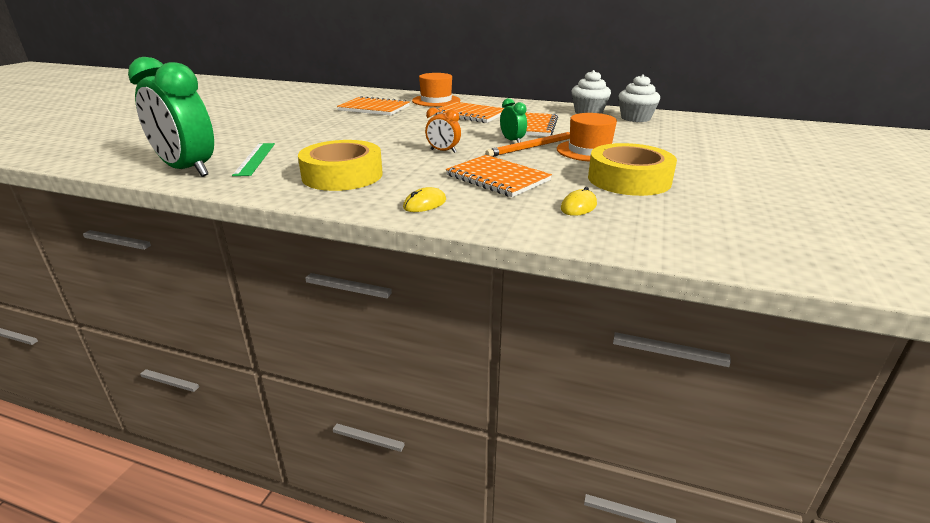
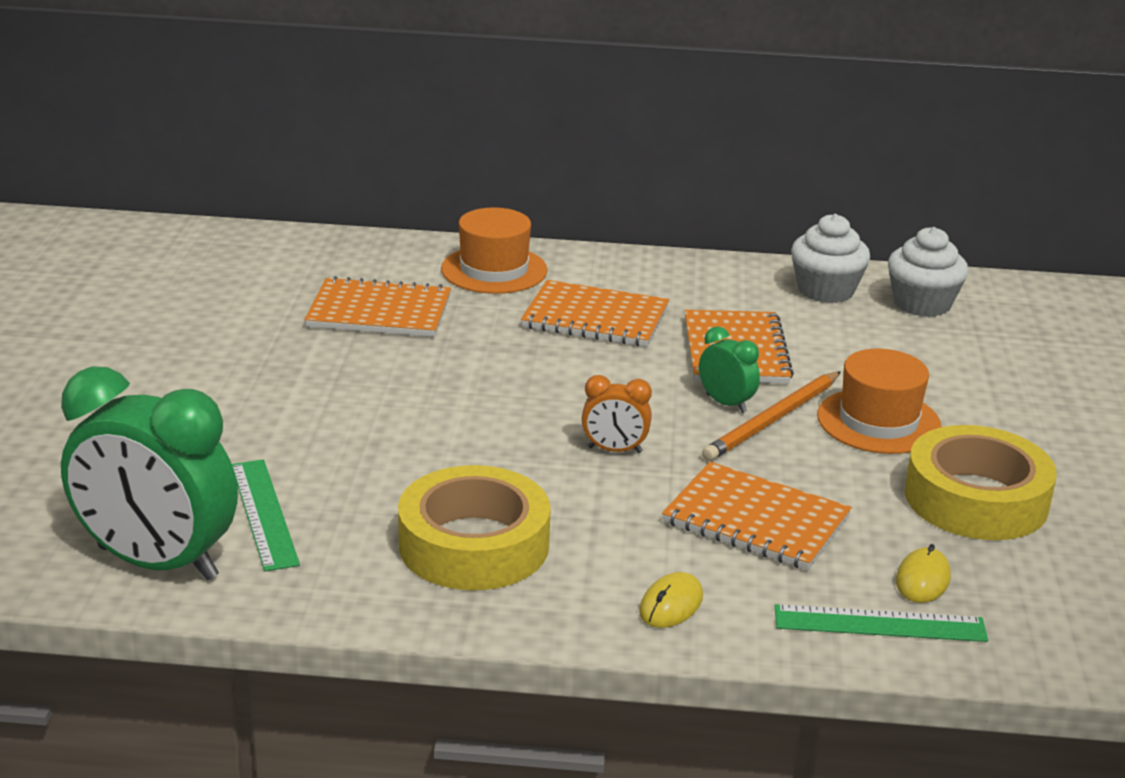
camera: 15 degrees left, 0 degrees up
none -> green ruler [775,604,988,642]

